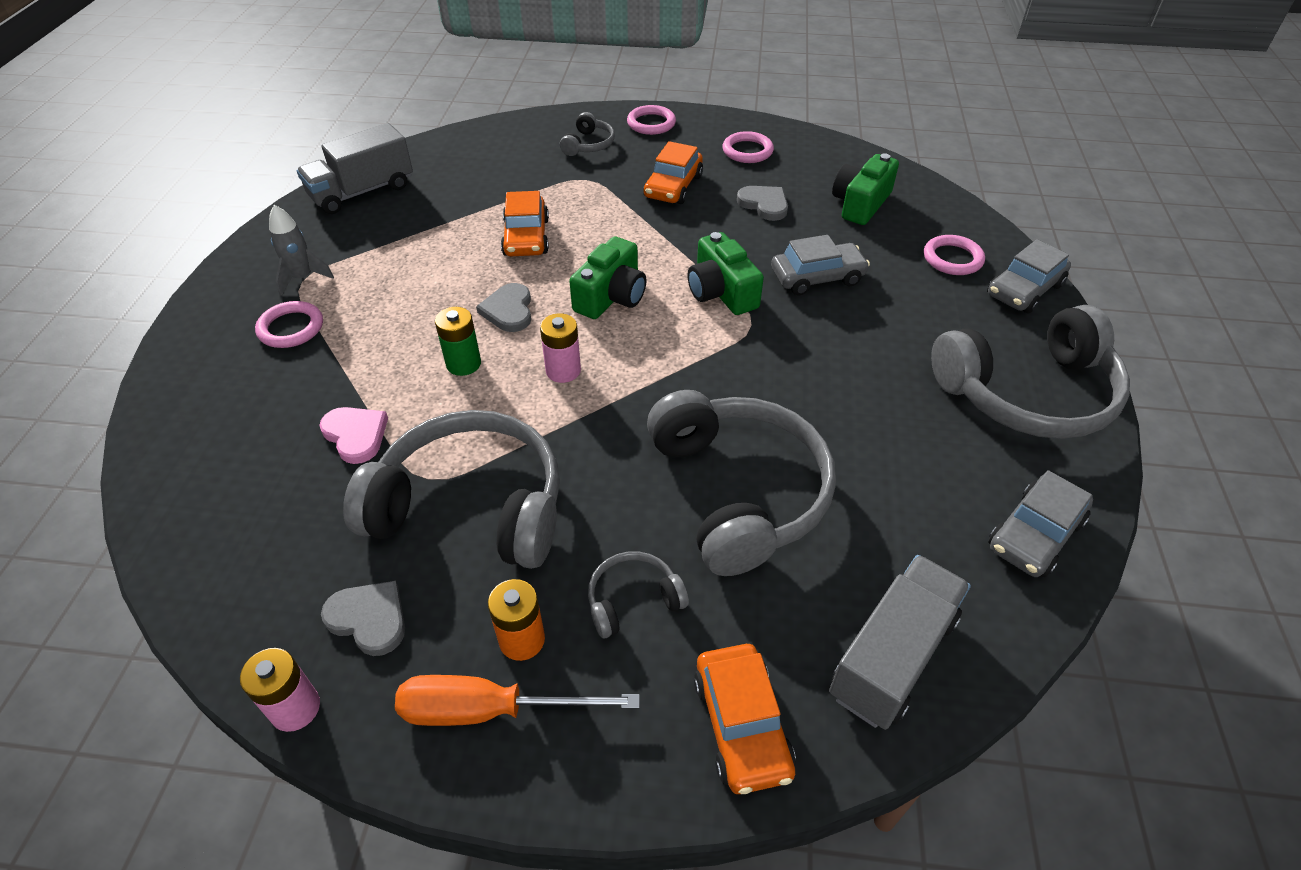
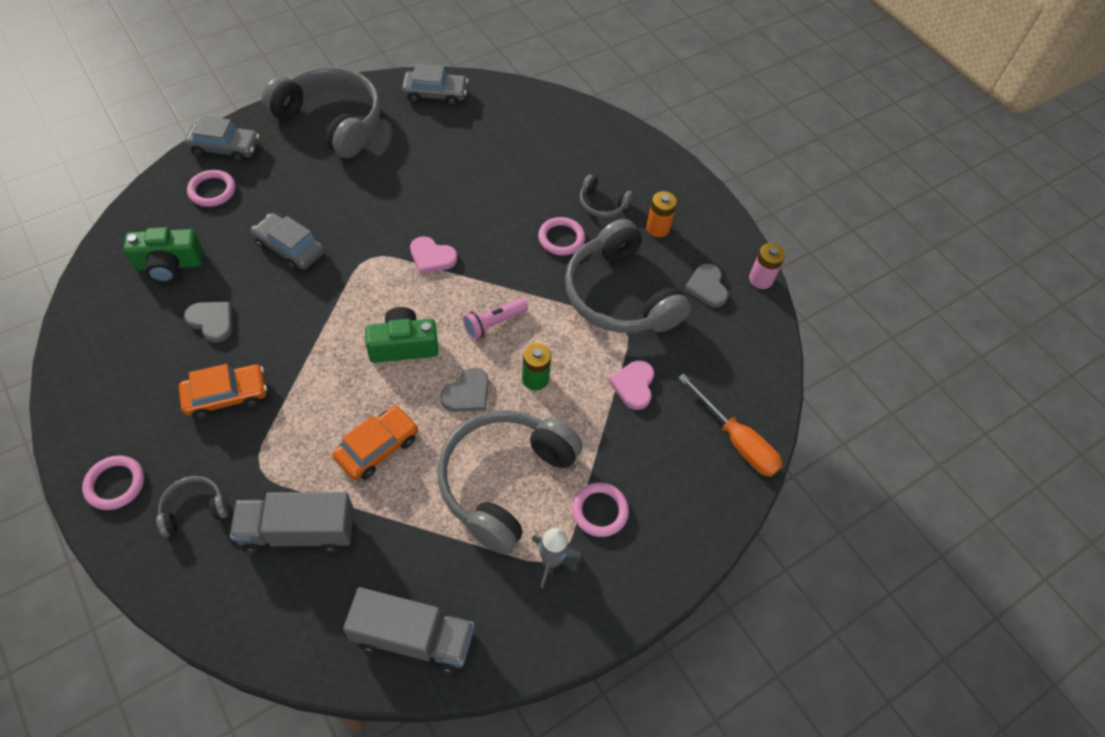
camera: 135 degrees left, 10 degrees up
orange screwdriver [395,675,640,726] -> orange screwdriver moved to [678,373,782,477]
pink battery [540,313,581,383] -> pink flashlight [463,298,528,340]
grey headphones [647,390,836,576] -> grey headphones moved to [437,410,583,555]
green camera [687,232,764,315] -> none
orange car [694,644,796,794] -> none
pink ring [722,131,774,163] -> pink ring moved to [538,217,585,256]
grey heart [737,186,788,221] -> grey heart turned 120 degrees clockwise [184,302,233,343]
grey truck [829,555,971,730] -> grey truck moved to [230,492,354,554]
none -> pink heart [410,236,457,274]

